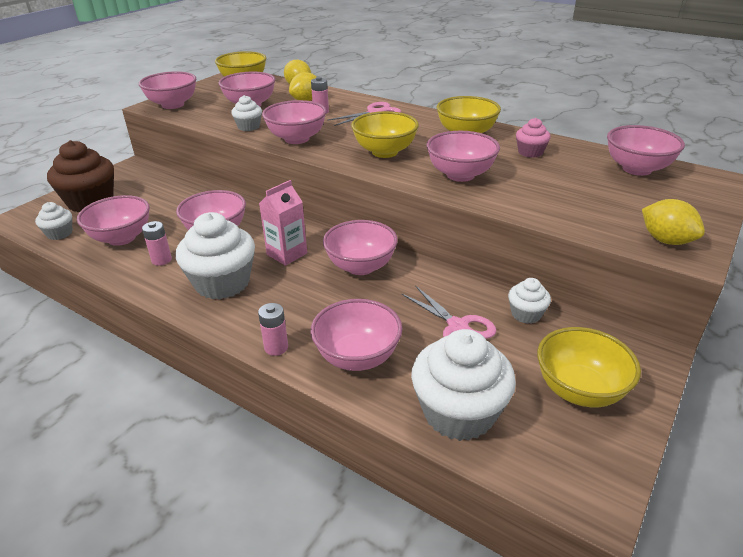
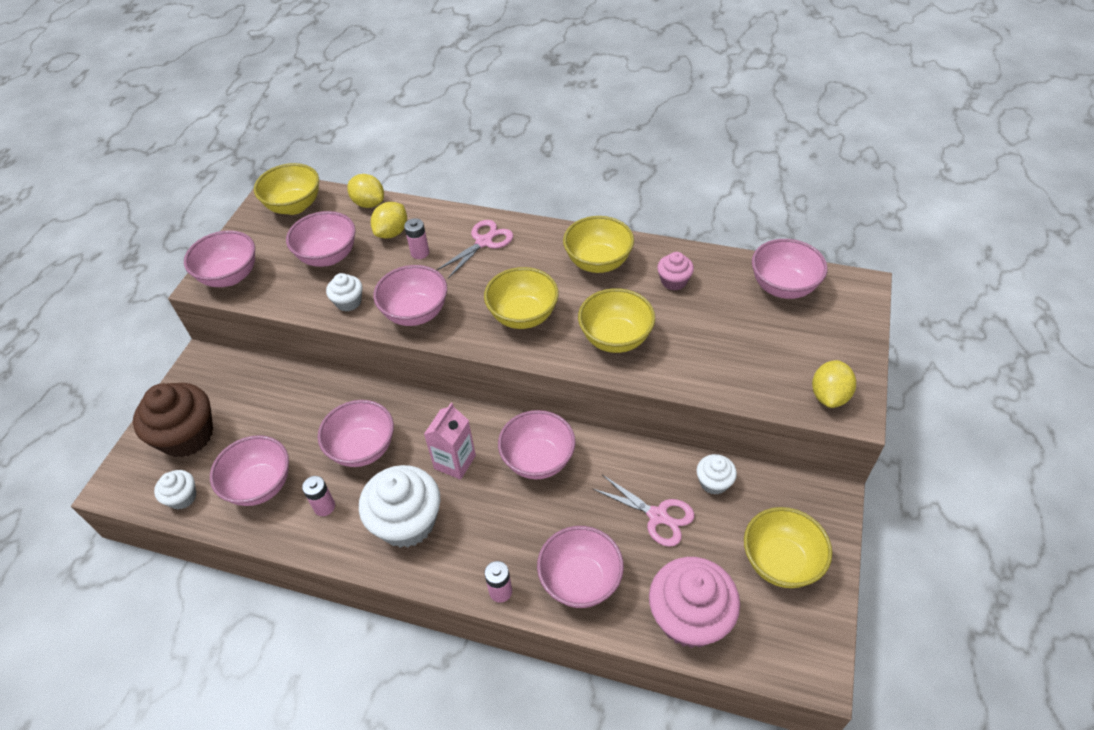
camera: 15 degrees left, 15 degrees up
white cupcake [411,329,516,441] -> pink cupcake [649,557,740,648]
pink bowl [426,131,500,182] -> yellow bowl [578,288,655,353]
yellow lemon [642,199,705,245] -> yellow lemon turned 75 degrees clockwise [812,360,856,408]

